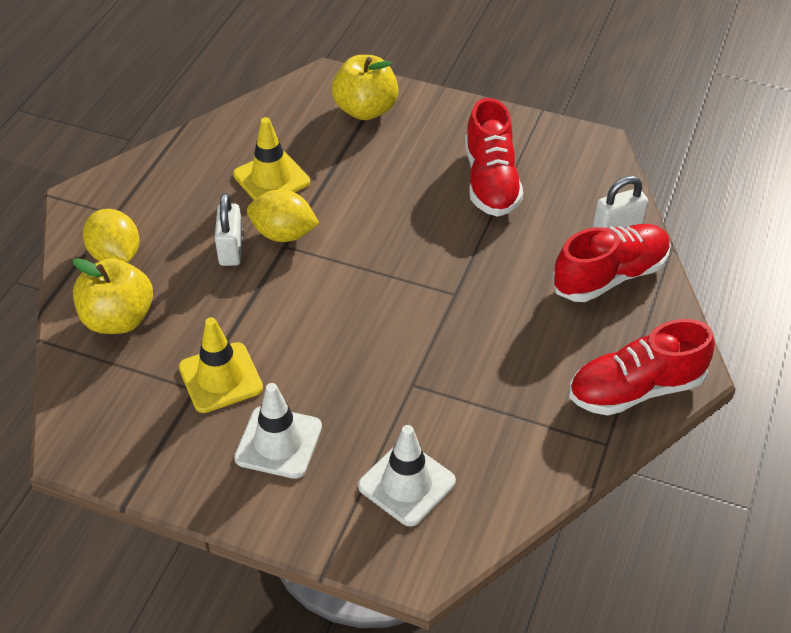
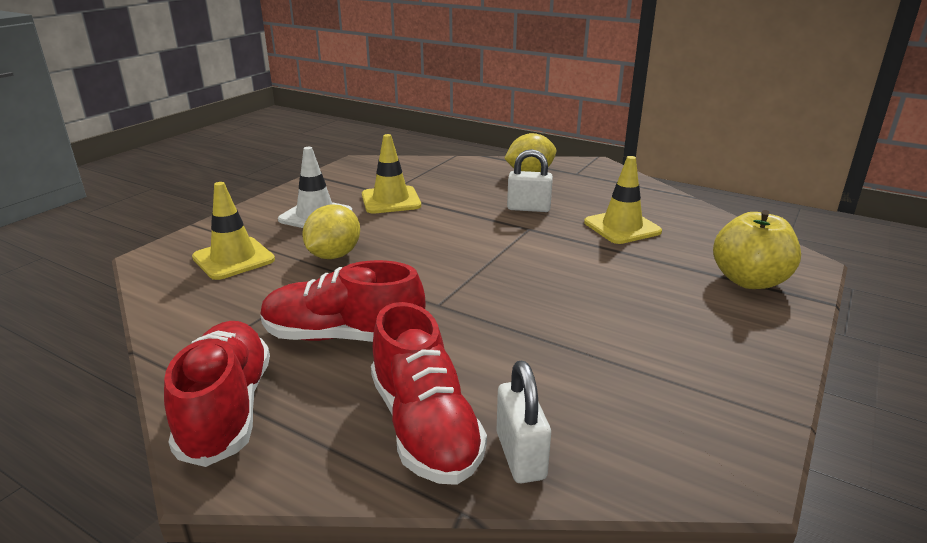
camera: 100 degrees right, 20 degrees down
yellow apple [72,258,153,334] -> none
yellow lemon [247,189,319,242] -> yellow lemon moved to [302,205,360,259]
white traffic cone [358,425,456,527] -> yellow traffic cone [192,182,275,280]
red shoe [465,98,523,217] -> red shoe moved to [261,260,426,342]

